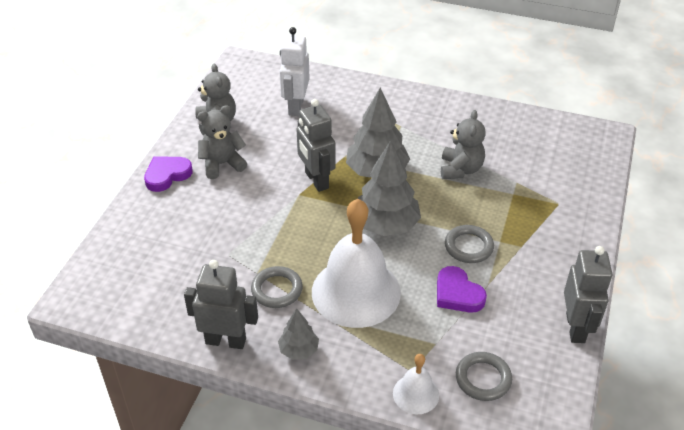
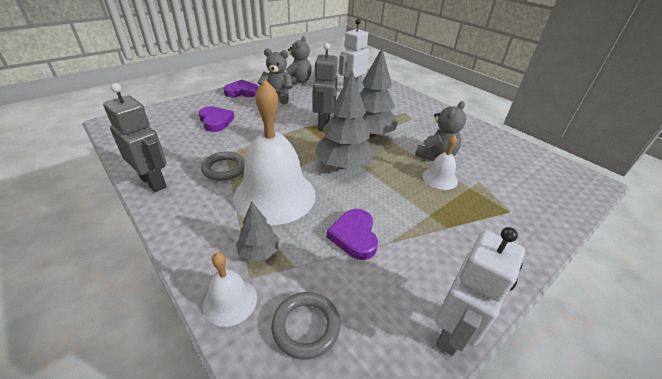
camera: 30 degrees right, 5 degrees down
grey tree [278,308,319,360] -> grey tree moved to [236,202,279,261]
grey ring [445,225,494,263] -> none
grey robot [564,246,612,343] -> white robot [436,227,525,356]
none -> purple heart [199,106,235,132]
none -> white bell [422,135,458,190]

